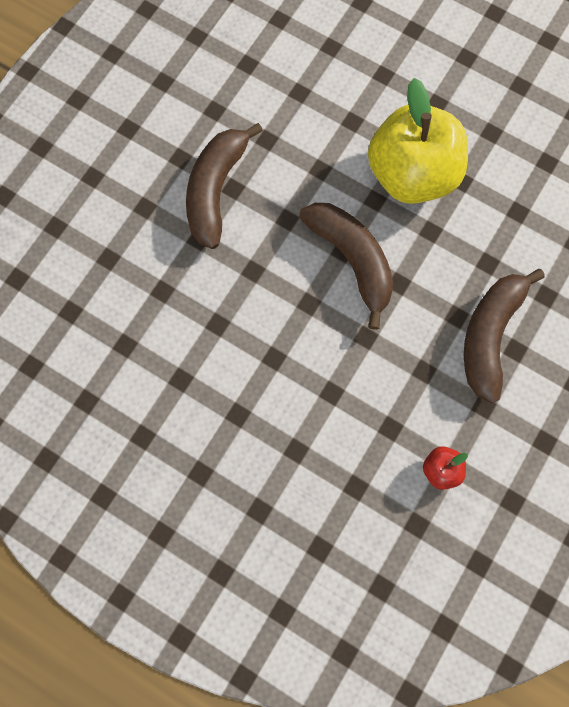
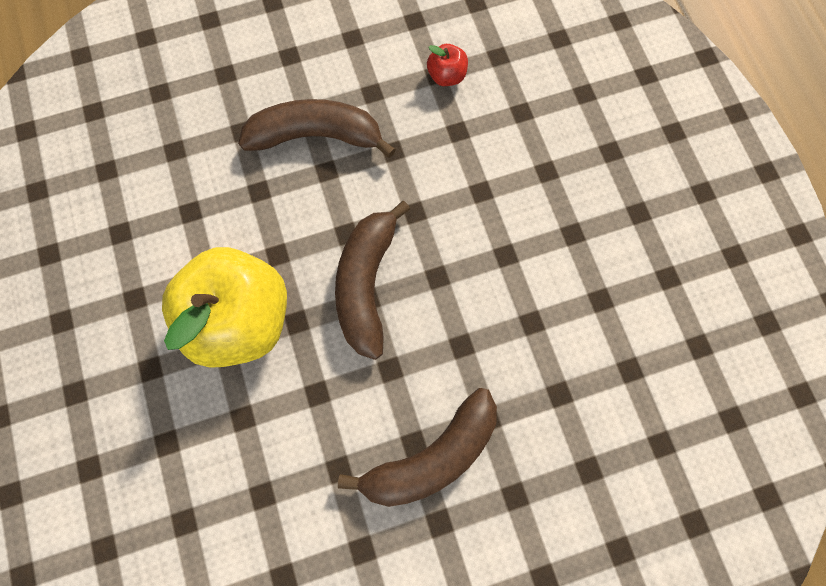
camera: 140 degrees left, 0 degrees up
brown banana [464,269,545,403] -> brown banana turned 150 degrees counterclockwise [238,99,396,158]

